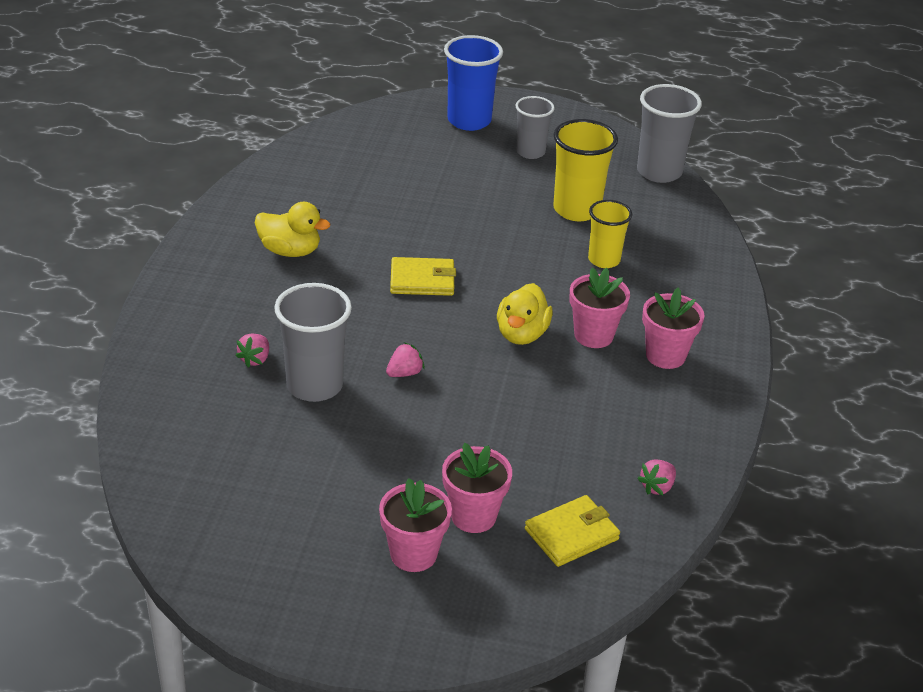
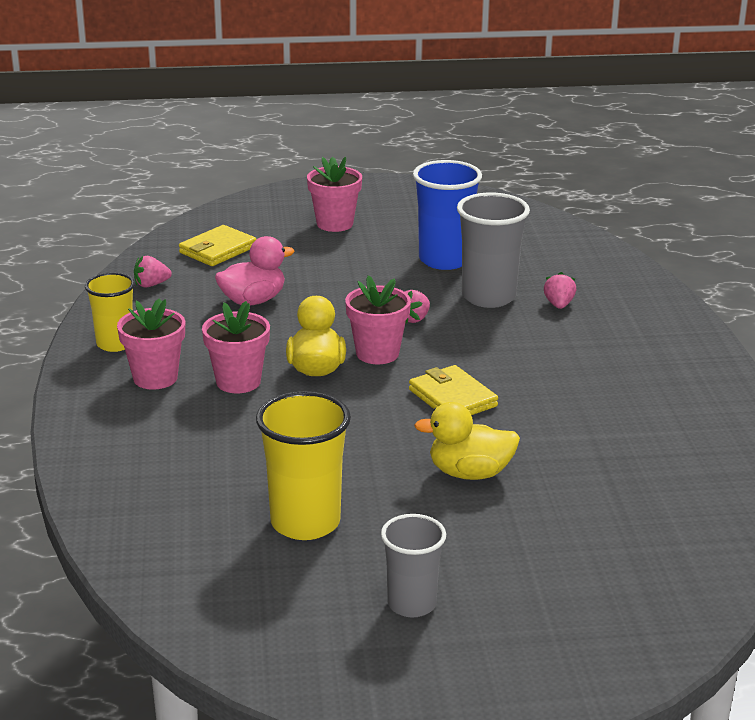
camera: 165 degrees right, 10 degrees down
yellow duck [255,202,330,257] -> yellow duck moved to [414,402,520,480]
yellow wallet [390,257,456,296] -> yellow wallet turned 75 degrees clockwise [409,365,498,415]
pink flower pot [442,443,512,533] -> pink flower pot moved to [345,275,411,364]
blue cup [444,35,503,131] -> blue cup moved to [413,160,482,270]
yellow cup [588,200,632,268] -> yellow cup moved to [85,273,135,352]
grey cup [637,84,702,183] -> none
pink strawberry [637,459,676,495] -> pink strawberry turned 135 degrees counterclockwise [134,256,172,287]
none -> pink duck [215,236,295,305]

